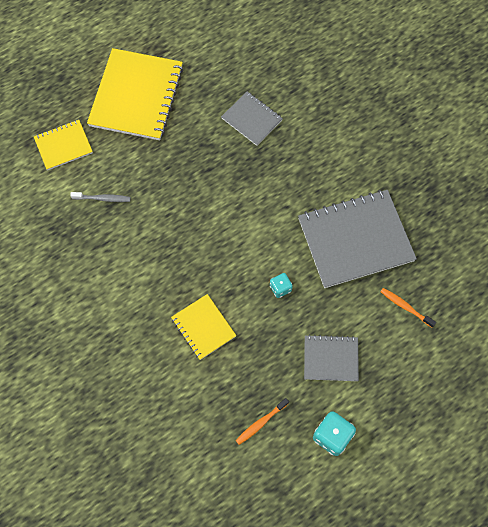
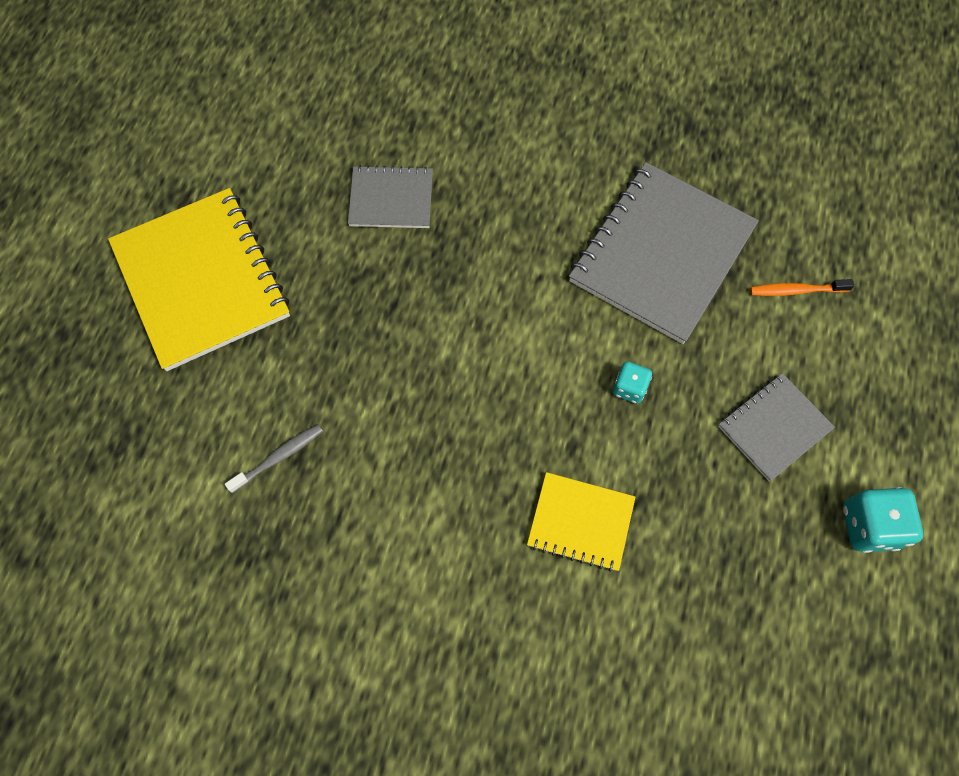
camera: 40 degrees left, 0 degrees up
yellow notebook [34,120,93,170] -> none
orange toothbrush [235,398,289,445] -> none

